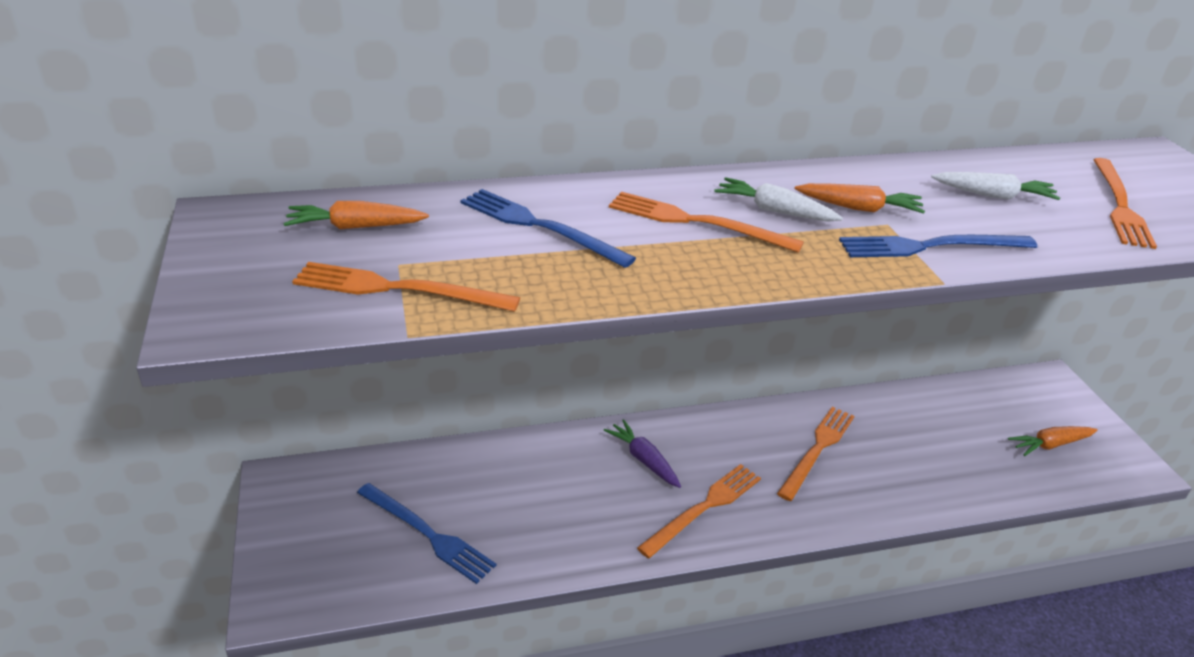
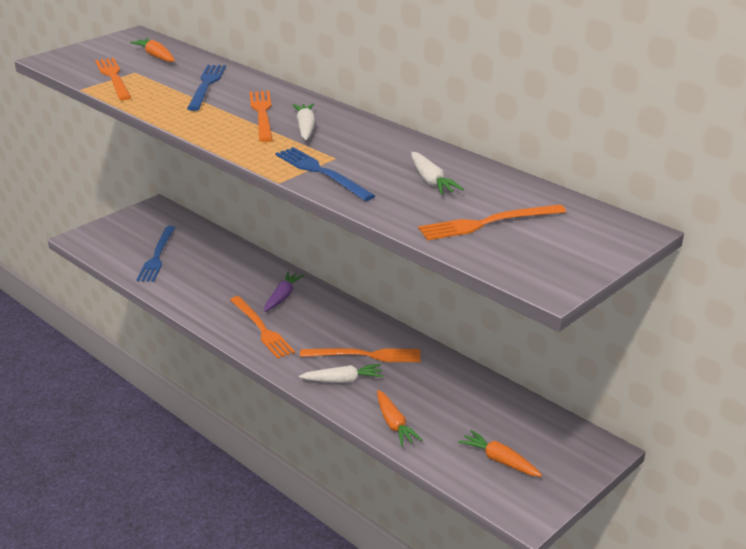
camera: 60 degrees right, 5 degrees down
orange fork [637,464,761,558] -> orange fork turned 45 degrees clockwise [230,296,295,359]
orange carrot [795,183,925,214] -> orange carrot moved to [377,390,423,446]
none -> white carrot [299,364,384,383]

